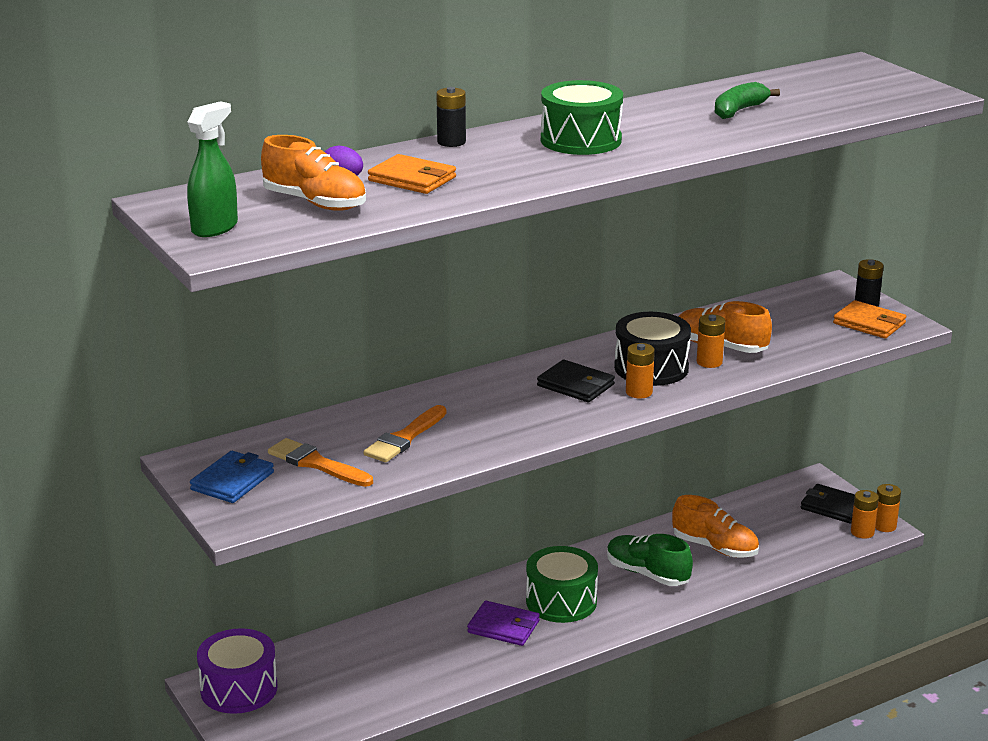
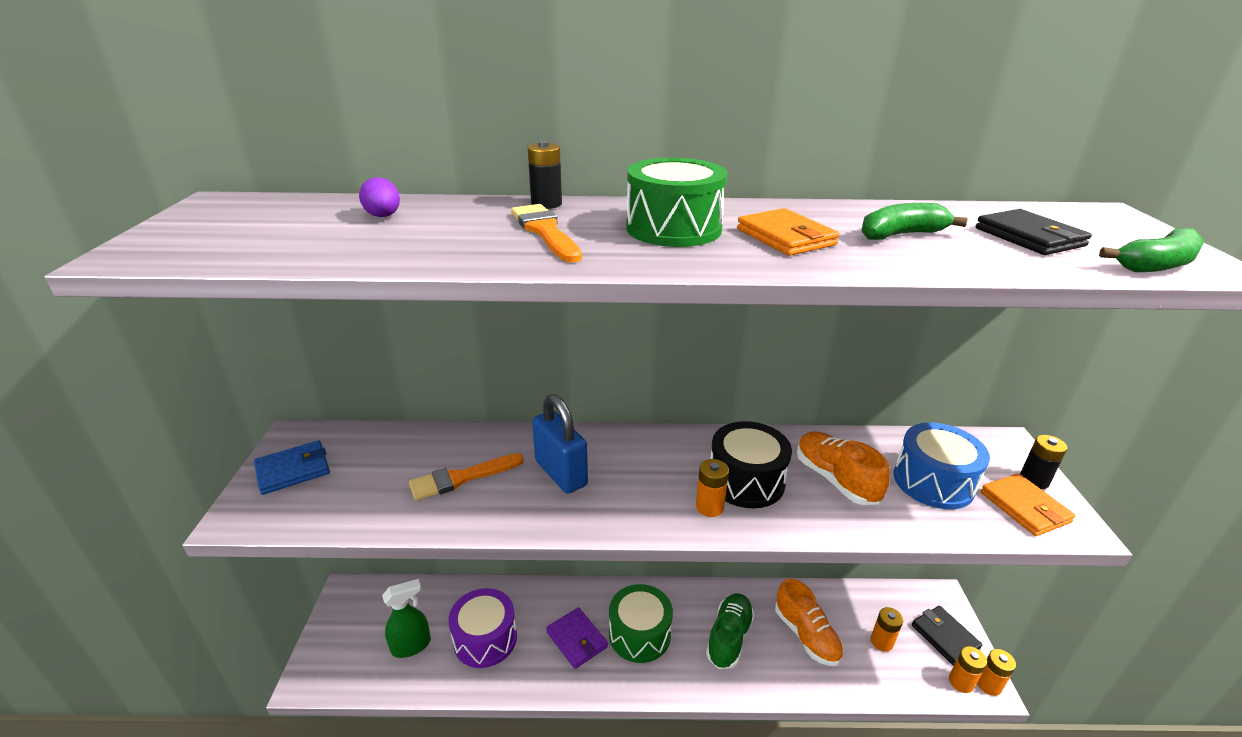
camera: 30 degrees right, 5 degrees up
green spray bottle [187,101,238,237] -> green spray bottle moved to [382,579,431,658]
purple drum [197,628,277,714] -> purple drum moved to [448,588,517,668]
orange shoe [261,135,366,211] -> none
orange brush [268,438,373,487] -> orange brush moved to [511,204,582,263]
orange wallet [368,154,456,194] -> orange wallet moved to [737,208,839,256]
black wallet [537,360,615,402] -> black wallet moved to [976,209,1092,255]
green shoe [607,534,693,586] -> green shoe turned 45 degrees clockwise [706,593,755,669]
orange battery [697,314,725,368] -> orange battery moved to [871,607,903,652]
none -> blue padlock [532,394,588,494]
none -> blue drum [894,423,990,509]
none -> green banana [1099,228,1204,272]

